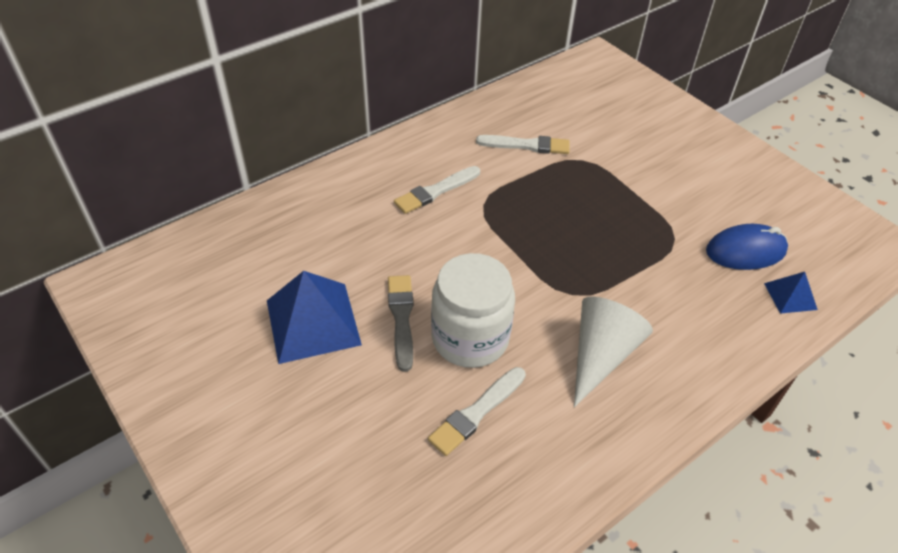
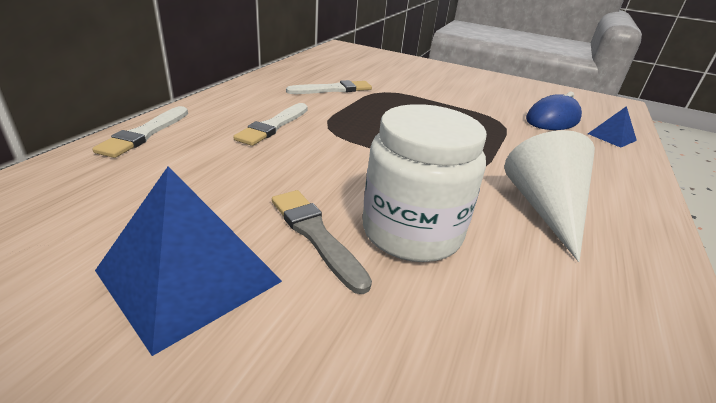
camera: 30 degrees left, 15 degrees down
white brush [428,367,526,456] -> white brush moved to [92,106,188,158]

